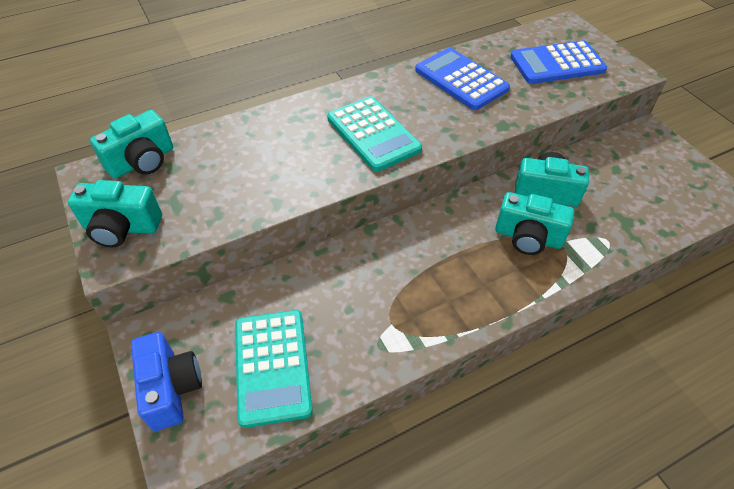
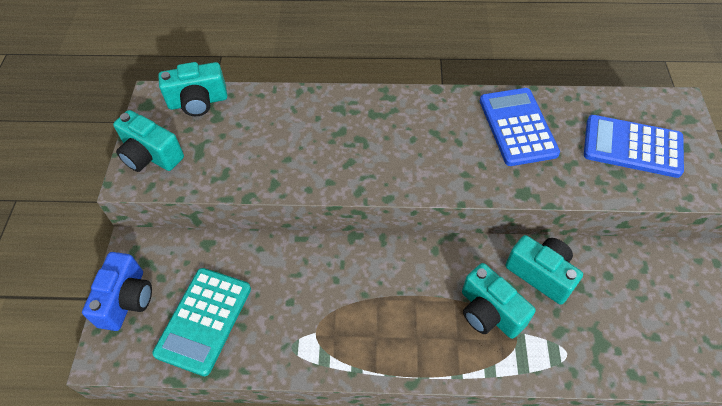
camera: 30 degrees right, 5 degrees up
turquoise calculator [327,96,422,172] -> none

